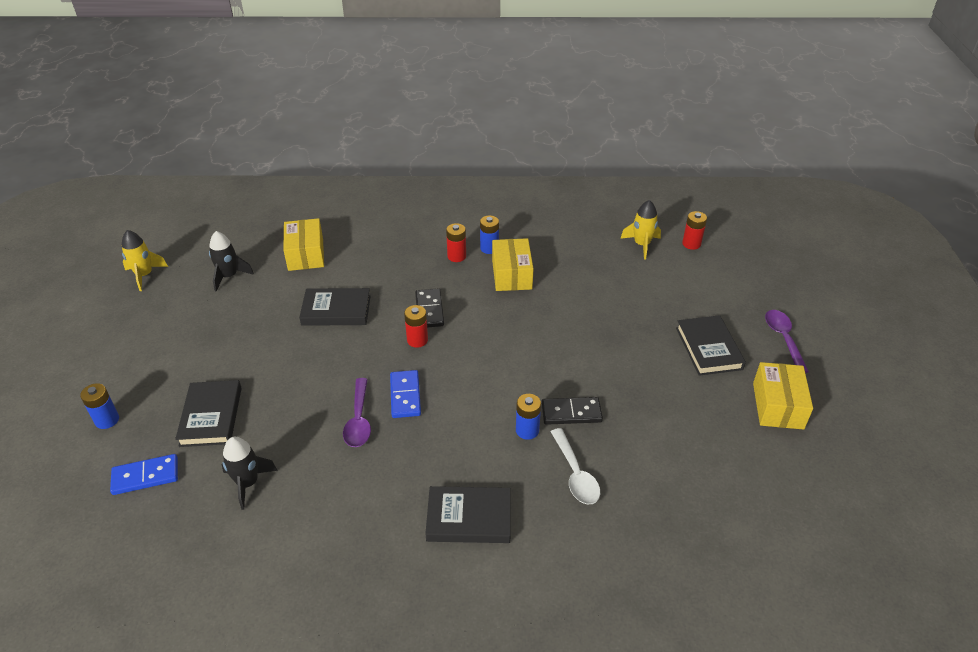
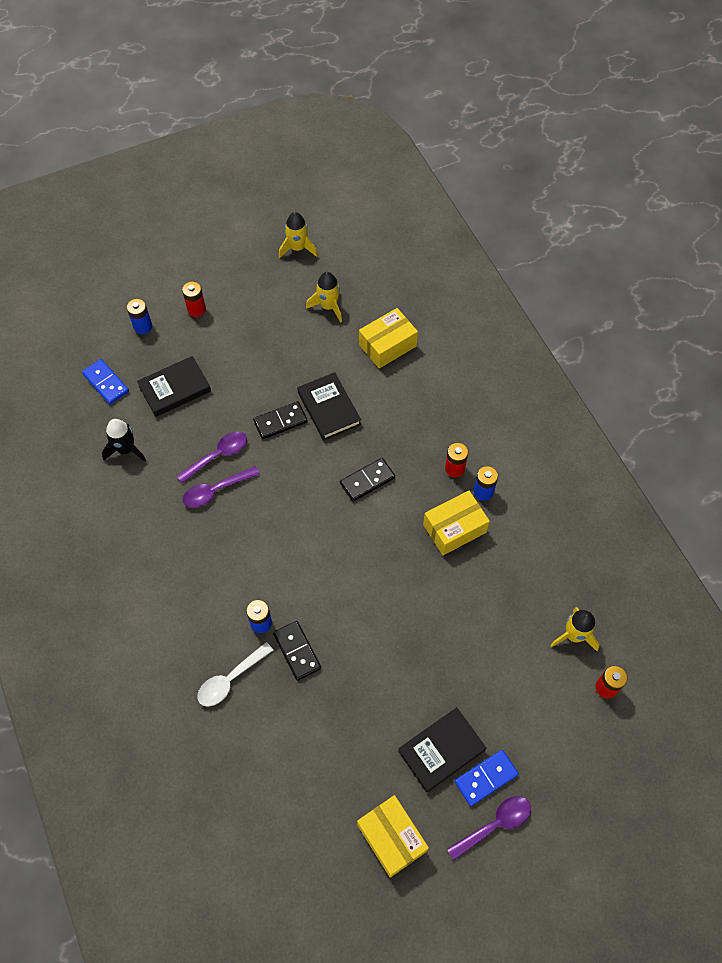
camera: 65 degrees right, 20 degrees up
black rocket [209,231,254,292] -> yellow rocket [306,272,342,323]
blue domino [390,370,421,418] -> blue domino moved to [455,750,519,806]
red battery [404,305,428,348] -> red battery moved to [182,282,206,317]
black book [425,486,511,543] -> none
yellow box [753,362,813,430] -> yellow box turned 75 degrees clockwise [357,795,429,878]
none -> purple spoon [177,432,247,483]
none -> black domino [253,401,308,439]

